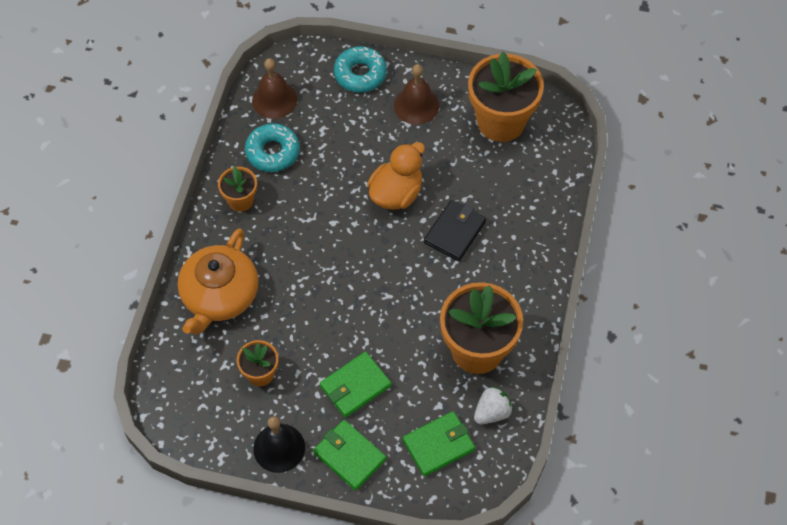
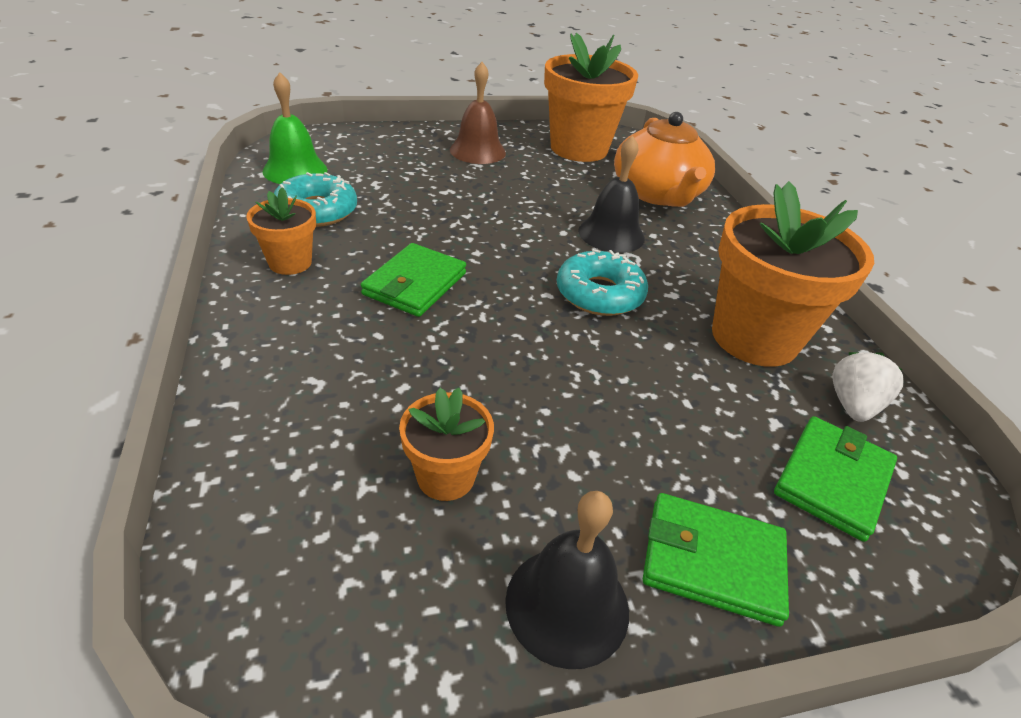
camera: 30 degrees left, 20 degrees down
orange teapot [178,228,258,334] -> orange teapot moved to [614,112,715,207]
brown bell [252,58,297,119] -> green bell [263,72,328,184]
green wallet [320,352,391,418] -> green wallet moved to [361,243,466,317]
turquoise donut [334,46,387,92] -> turquoise donut moved to [557,249,648,316]
orange duck [367,142,425,210] -> none
black wallet [424,200,486,261] -> black bell [578,136,645,253]

